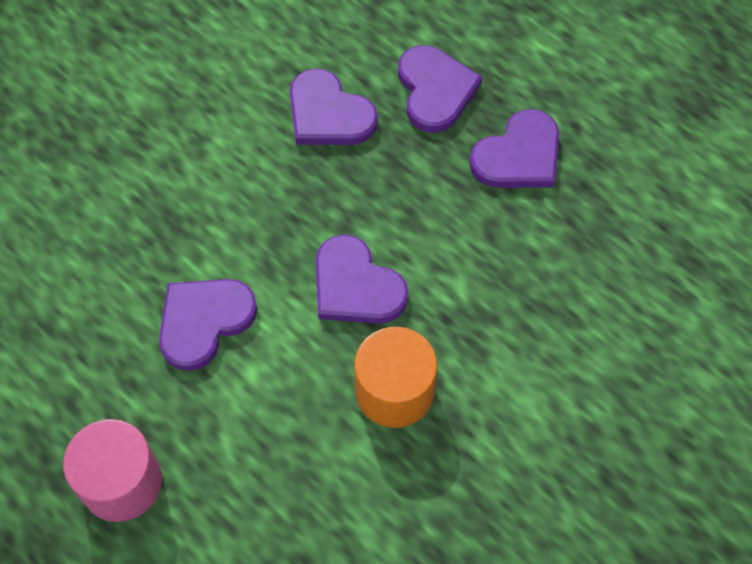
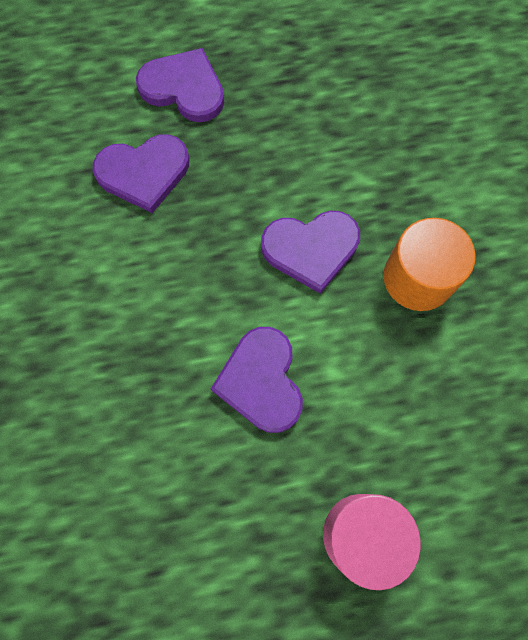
camera: 55 degrees left, 10 degrees up
purple heart [469,109,559,188] -> none

